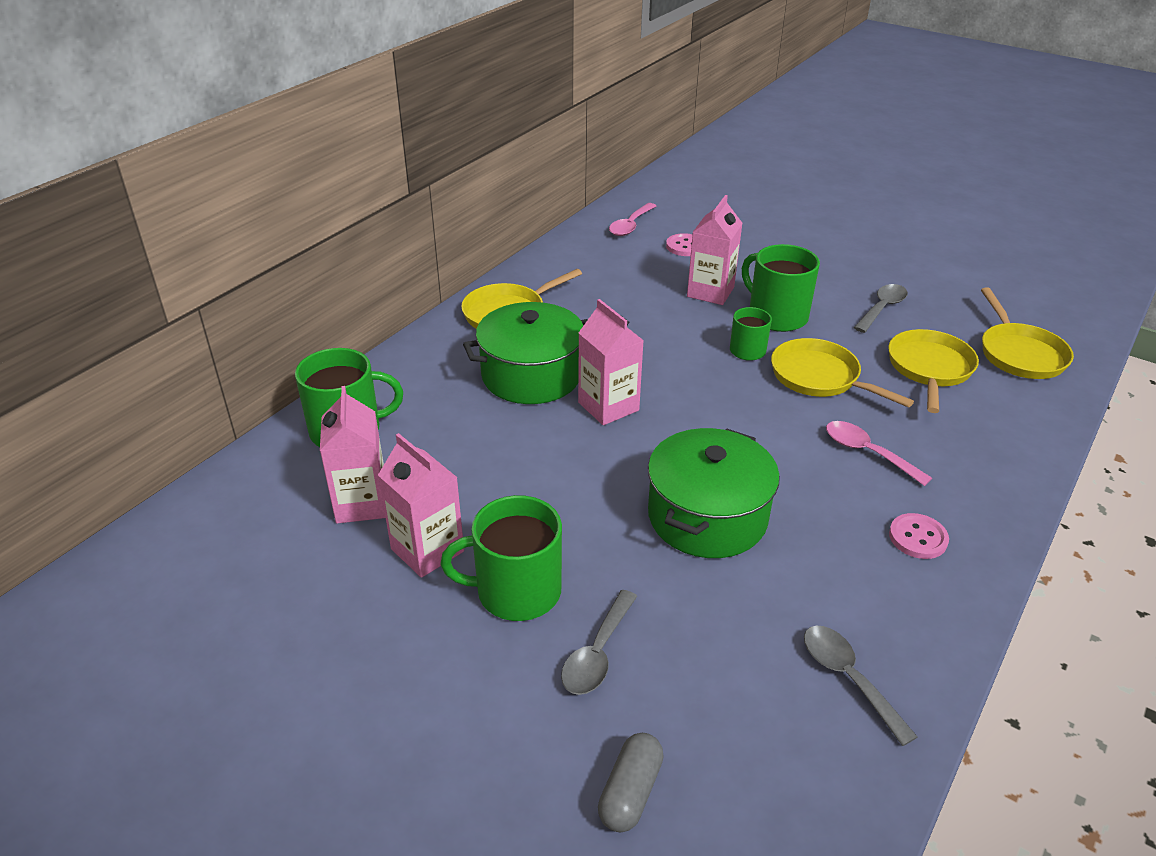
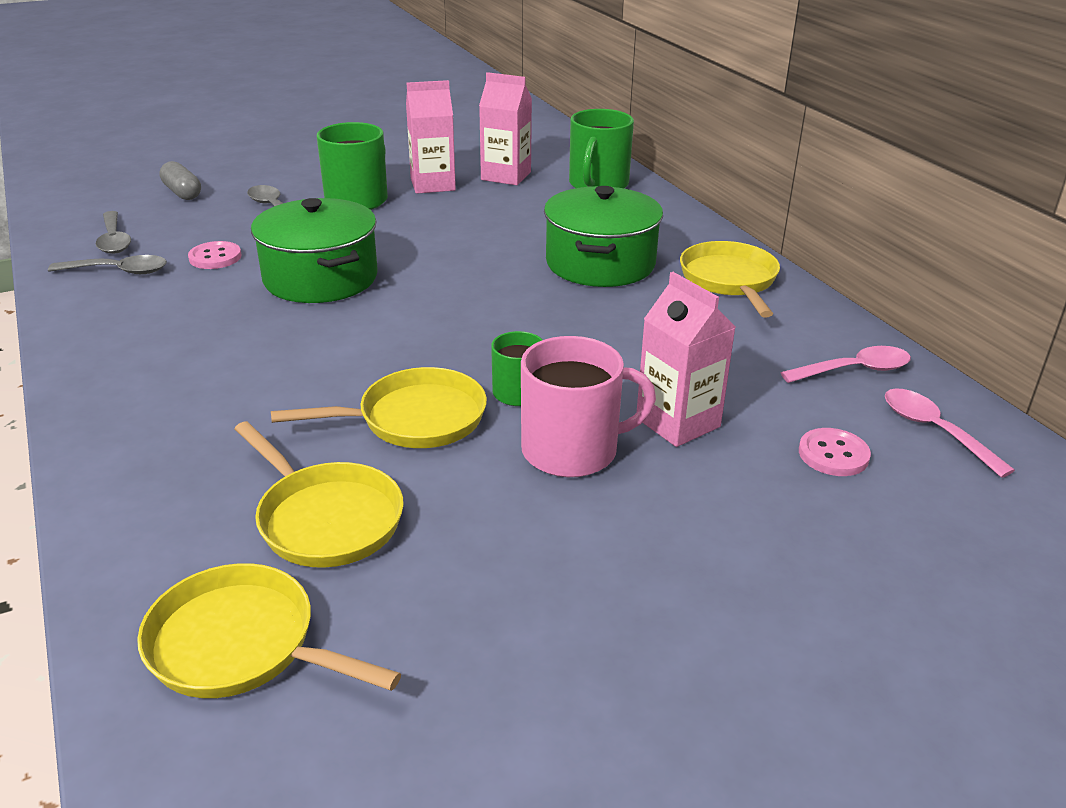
camera: 120 degrees right, 5 degrees down
pink carton [578,299,644,425] -> none
green mug [742,244,820,332] -> pink mug [521,336,656,477]
pink spoon [826,421,932,486] -> pink spoon moved to [781,346,911,383]
grey spoon [854,284,908,333] -> grey spoon moved to [96,211,131,254]
pink button [889,513,949,559] -> pink button moved to [188,241,241,269]

